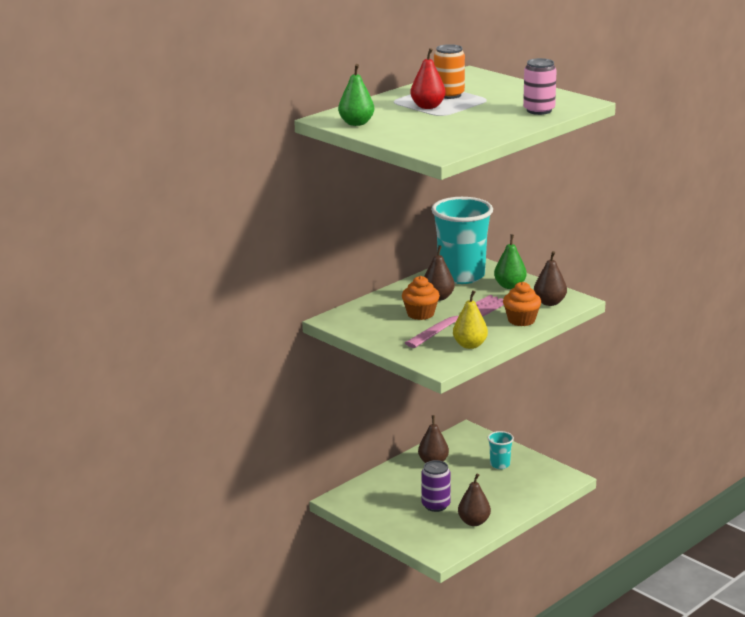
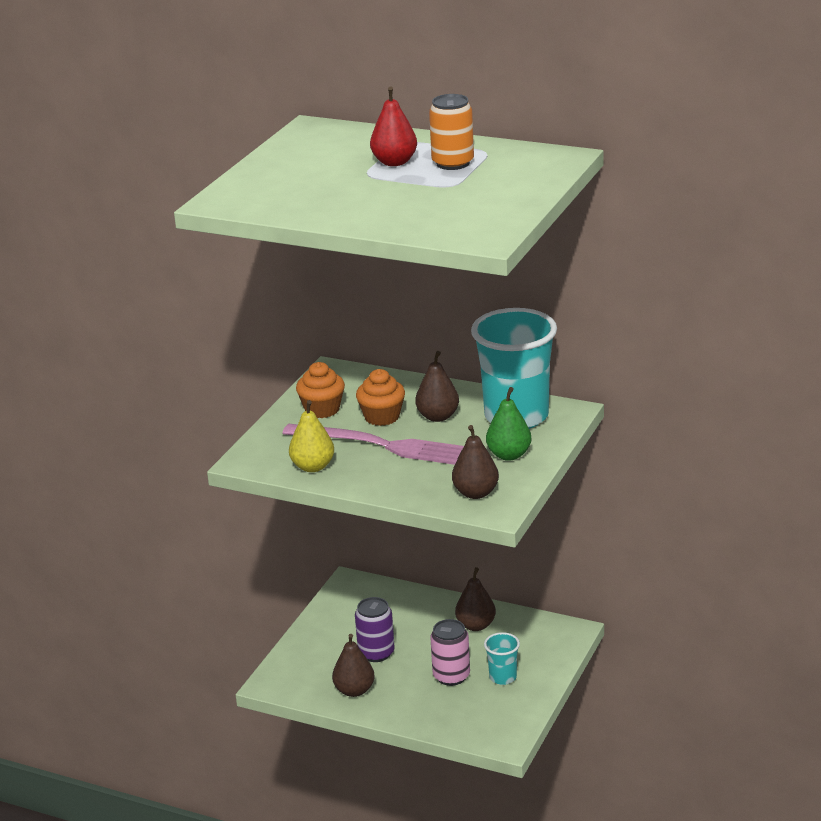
camera: 70 degrees right, 5 degrees up
green pear [338,64,374,126] -> none
orange cupcake [503,282,541,326] -> orange cupcake moved to [296,362,345,418]
pink can [523,58,557,115] -> pink can moved to [430,619,470,686]

